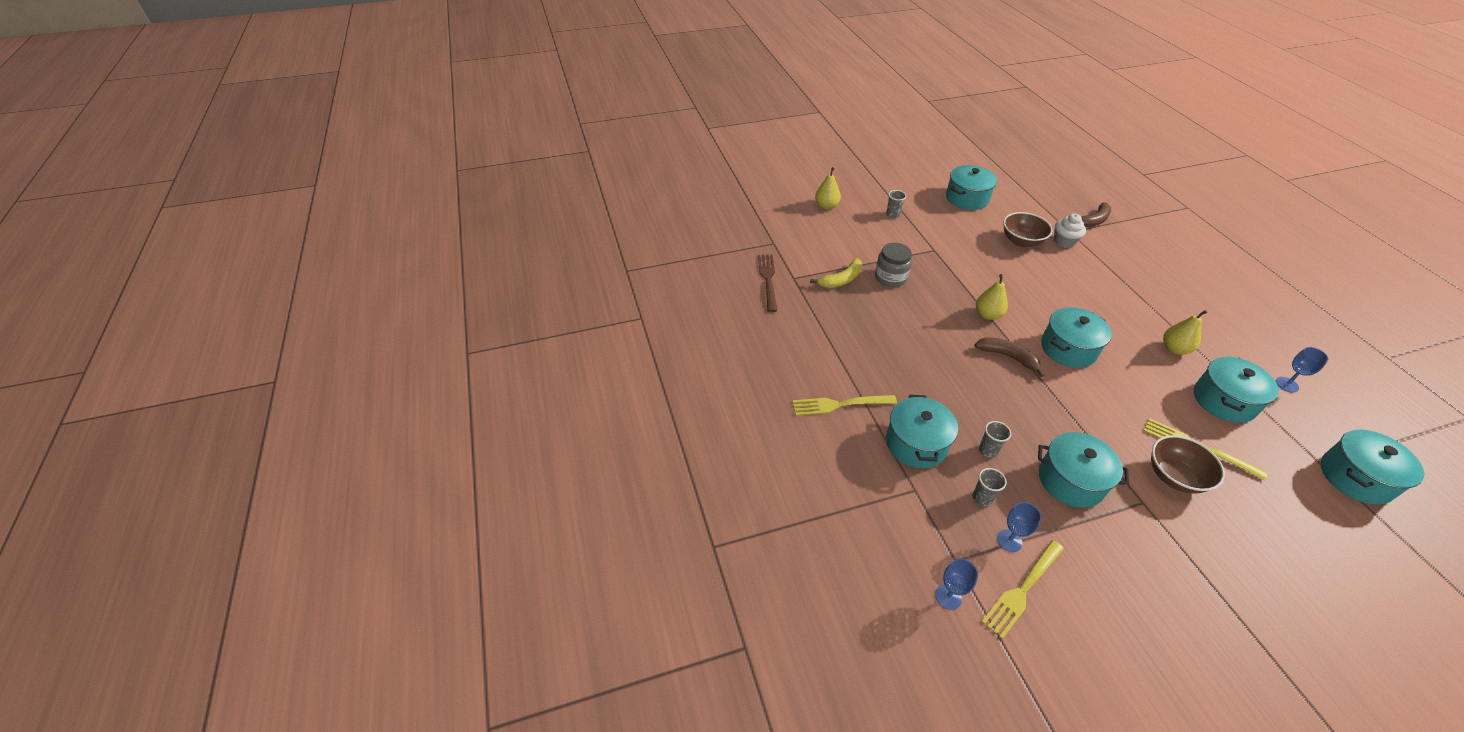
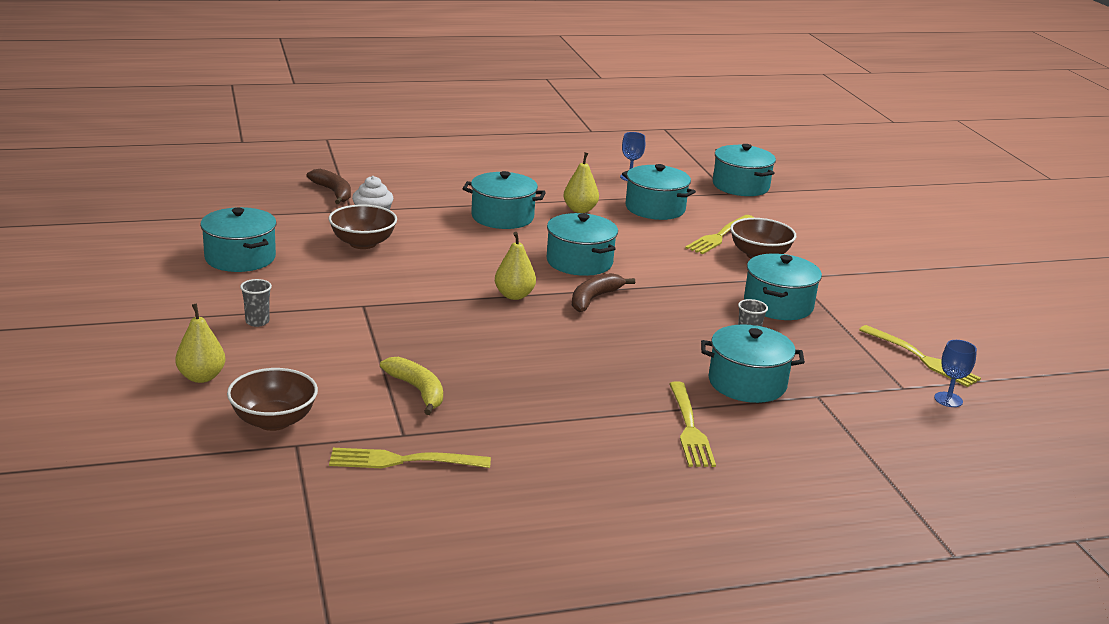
camera: 90 degrees left, 20 degrees down
brown fork [758,254,777,312] -> yellow fork [329,448,491,468]
grey jar [875,243,912,287] -> none
grey cup [972,468,1007,506] -> none
blue goblet [997,502,1042,552] -> none
none -> brown bowl [227,368,318,431]
none -> turquoise pot [463,171,546,229]

